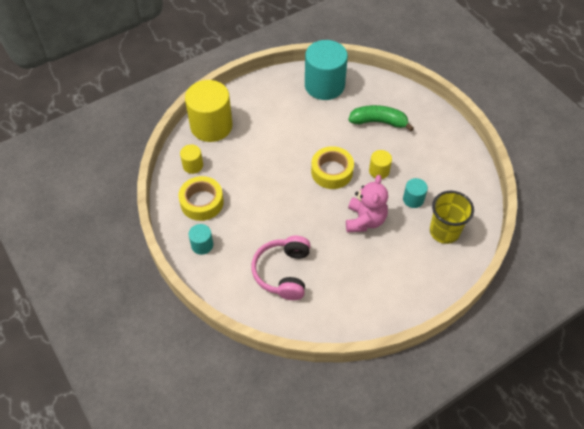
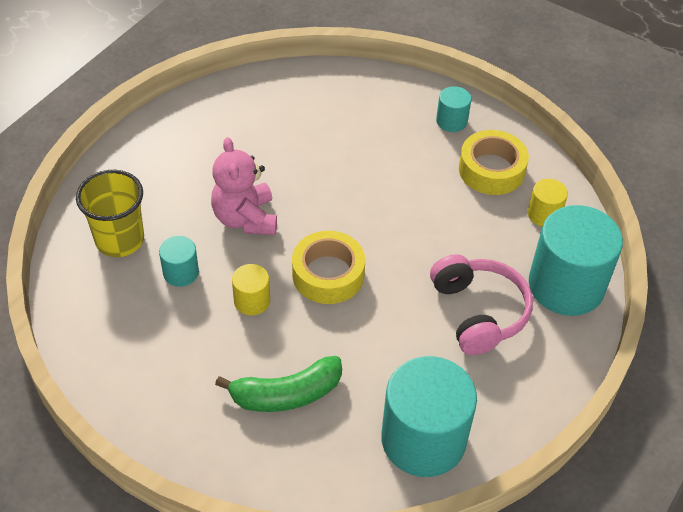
camera: 155 degrees right, 5 degrees down
yellow cylinder [185,80,233,142] -> turquoise cylinder [529,205,623,316]
pink headphones [251,236,311,300] -> pink headphones moved to [430,254,533,355]

